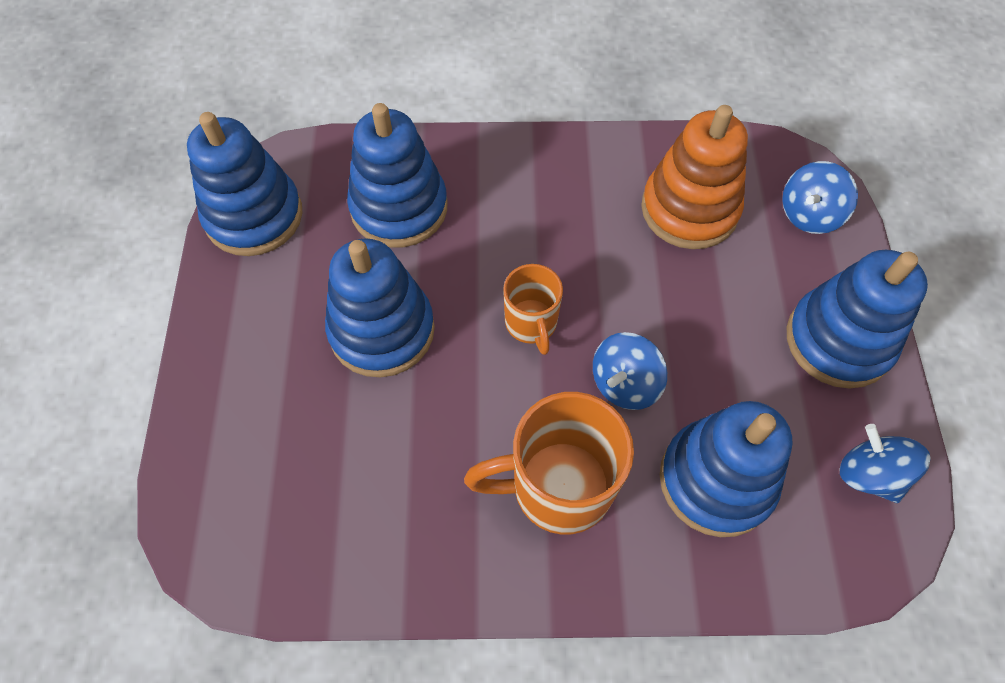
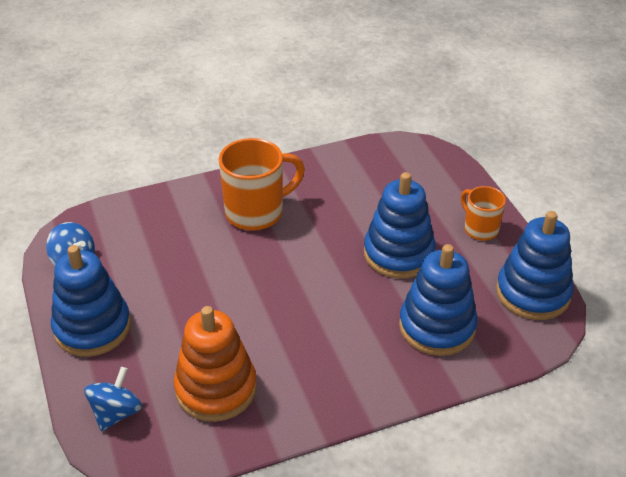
camera: 160 degrees right, 20 degrees down
orange mug [503,264,563,355] -> orange mug moved to [461,186,506,241]
blue spinning top [593,332,667,410] -> none
blue stacking toy [660,401,793,537] -> none

